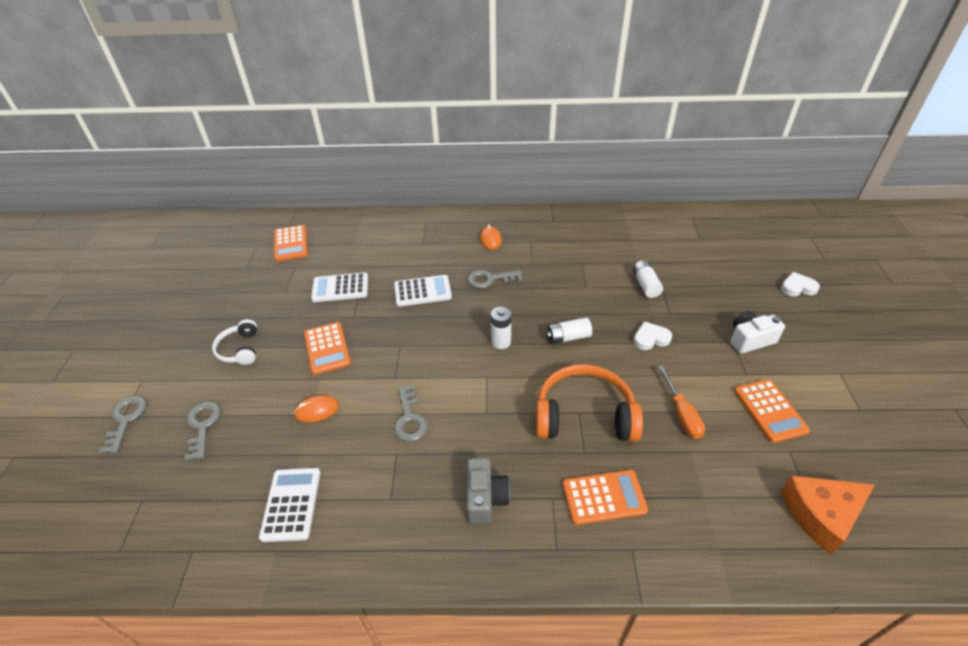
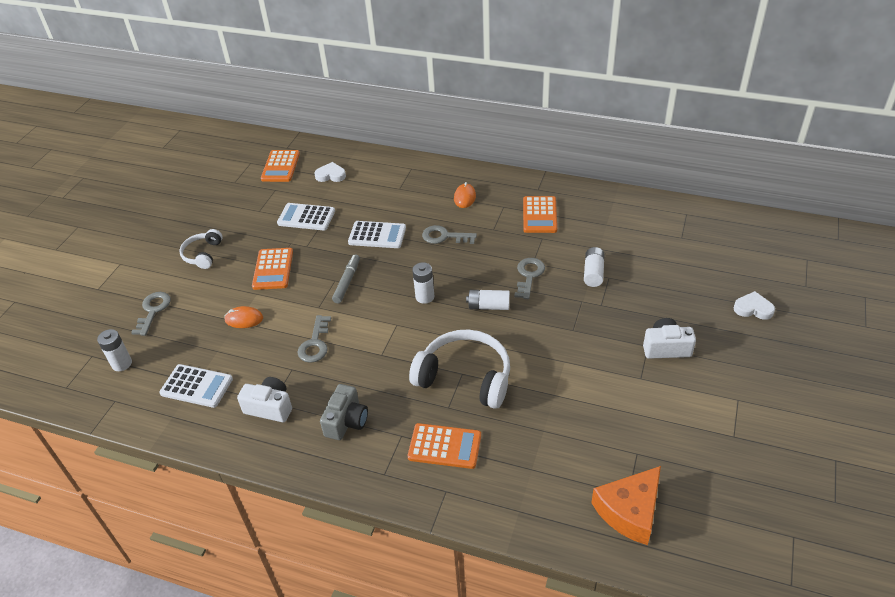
camera: 20 degrees right, 0 degrees up
grey key [99,396,147,454] -> grey key moved to [514,258,545,299]
white calculator [259,468,321,542] -> white calculator turned 90 degrees clockwise [159,364,233,408]
orange headphones [536,364,643,442] -> white headphones [409,329,510,409]
white heart [634,322,672,350] -> white heart moved to [314,162,346,182]
orange screwdriver [658,365,705,439] -> none
orange calculator [734,379,810,443] -> orange calculator moved to [523,196,557,233]
orange cheese [781,475,875,555] -> orange cheese turned 45 degrees counterclockwise [591,466,661,545]
none -> white battery [97,329,132,371]
none -> white camera [237,377,292,422]
none -> grey marker [332,254,360,303]

